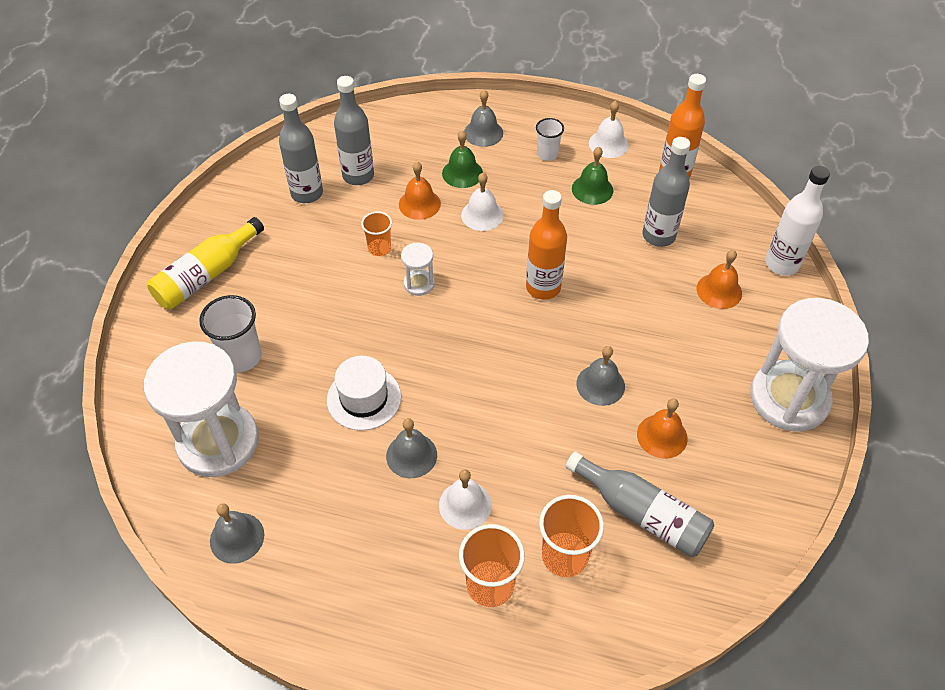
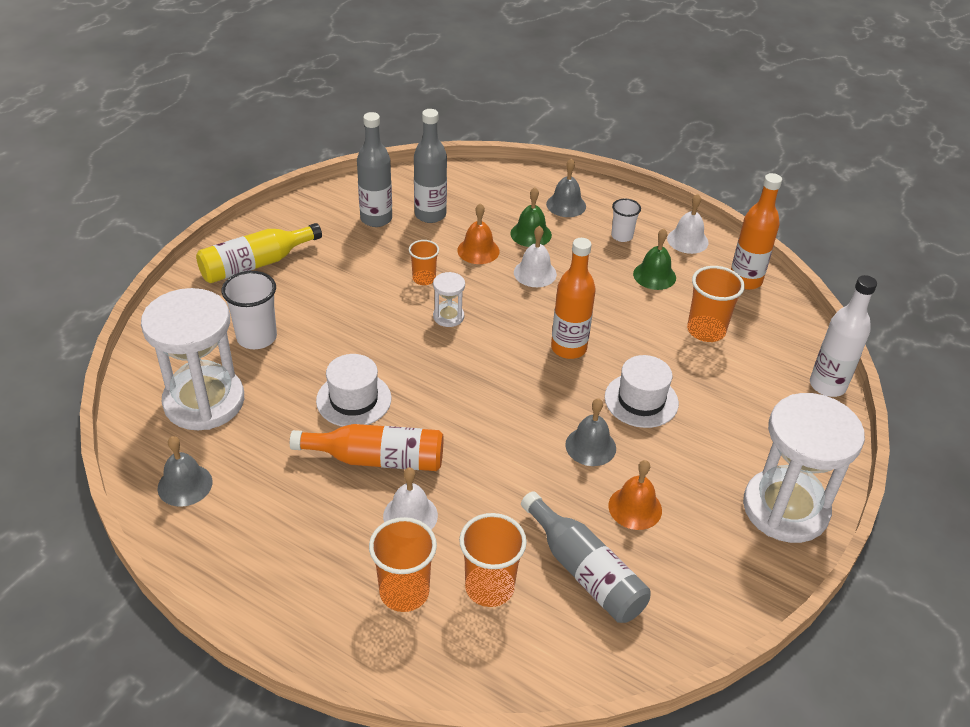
camera: 15 degrees right, 10 degrees down
grey bell [386,418,437,478] -> orange bottle [290,424,443,471]
grey bottle [643,137,690,247] -> orange cup [687,266,745,342]
orange bell [697,250,742,309] -> none
none -> white hat [605,355,679,428]

